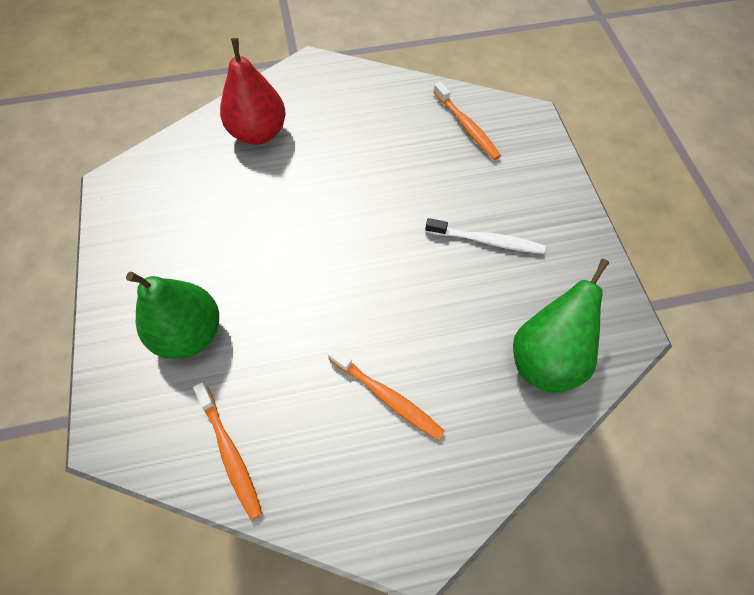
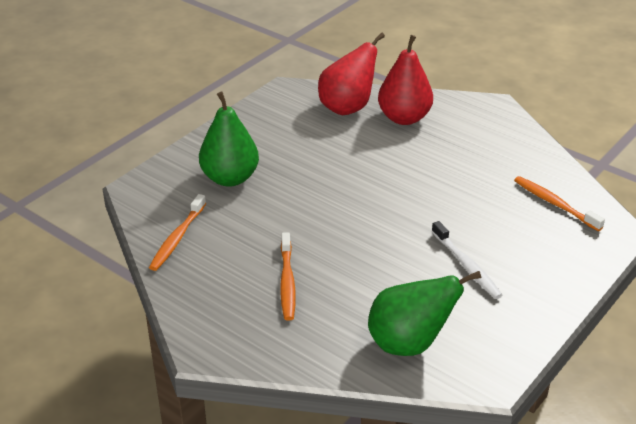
camera: 50 degrees right, 25 degrees down
orange toothbrush [433,82,501,160] -> orange toothbrush turned 120 degrees clockwise [514,176,605,231]
none -> red pear [318,33,385,115]

